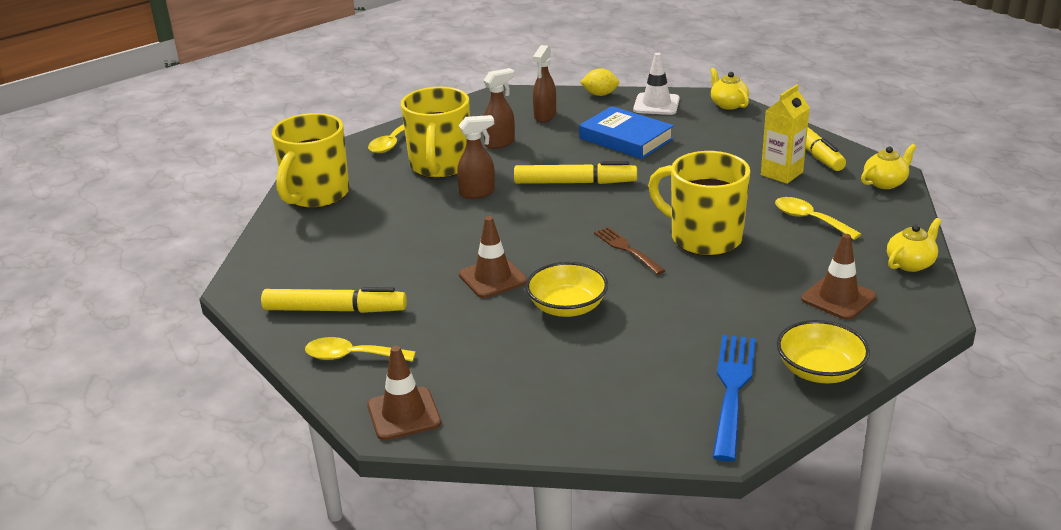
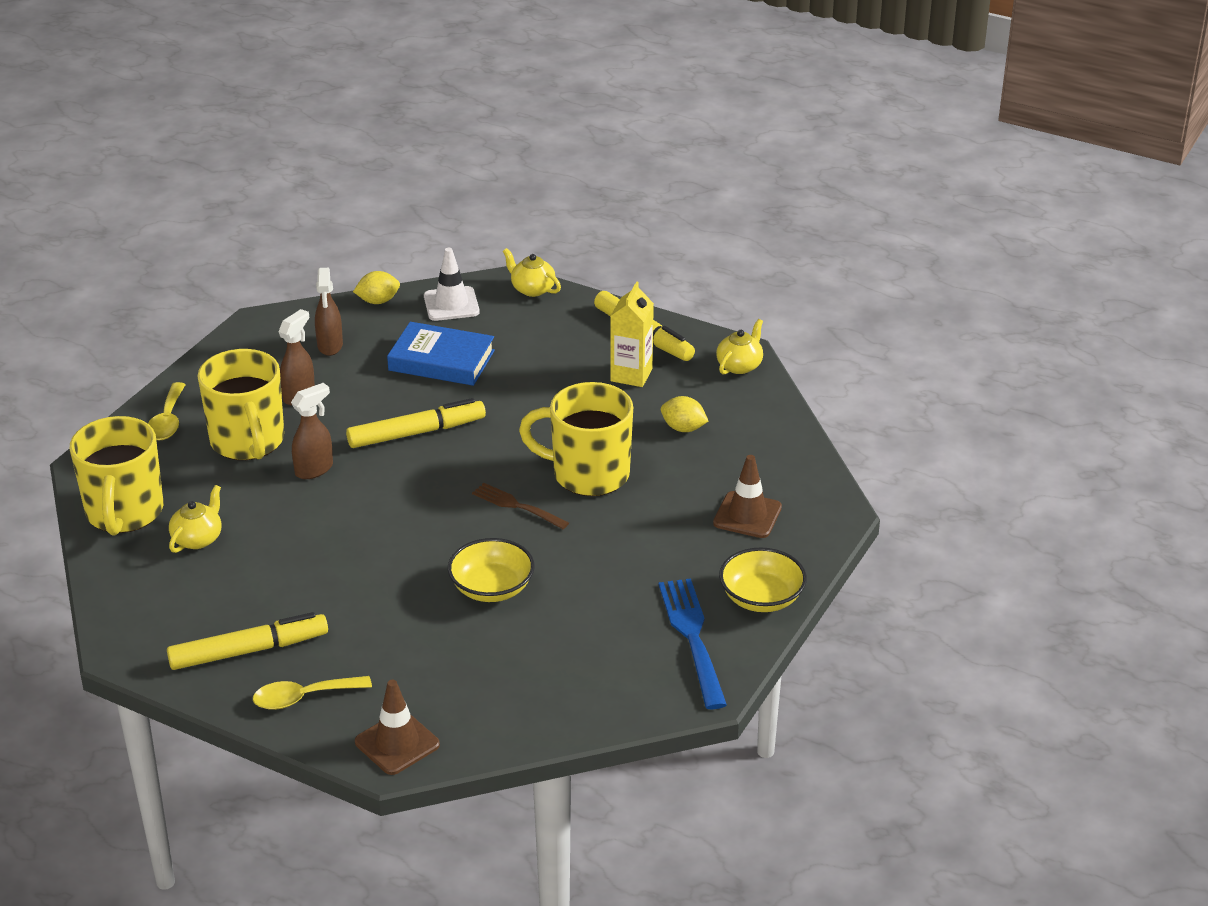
camera: 25 degrees left, 5 degrees up
brown traffic cone [459,216,527,298] -> none
yellow spoon [775,197,861,240] -> yellow lemon [661,396,708,432]
yellow teapot [887,218,941,272] -> yellow teapot moved to [169,485,222,553]

